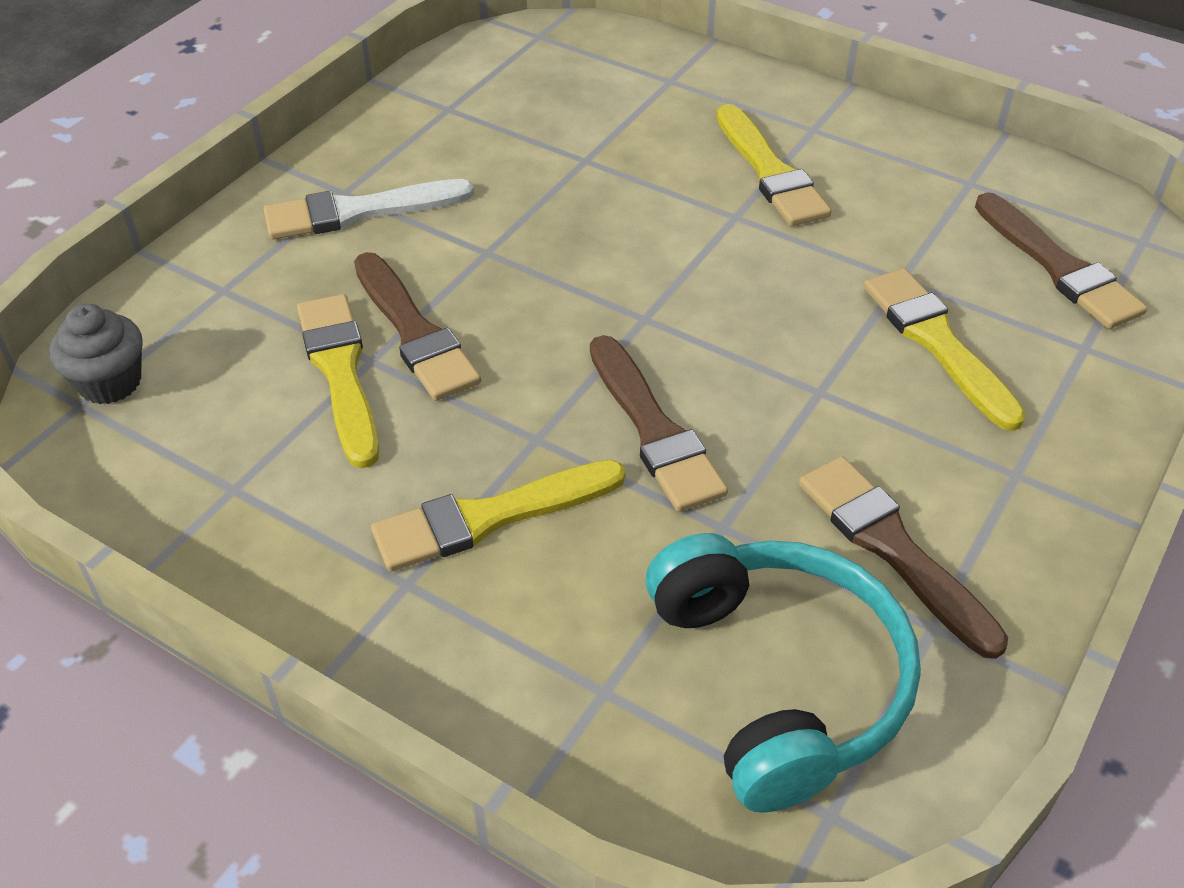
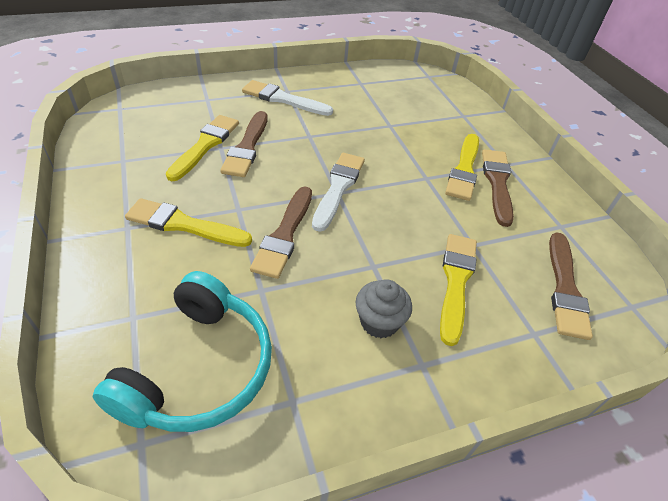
camera: 35 degrees right, 0 degrees up
grey cupcake [49,304,143,404] -> grey cupcake moved to [356,279,412,338]
brown brush [799,456,1008,659] -> brown brush moved to [482,149,514,227]
none -> white brush [312,153,365,232]

